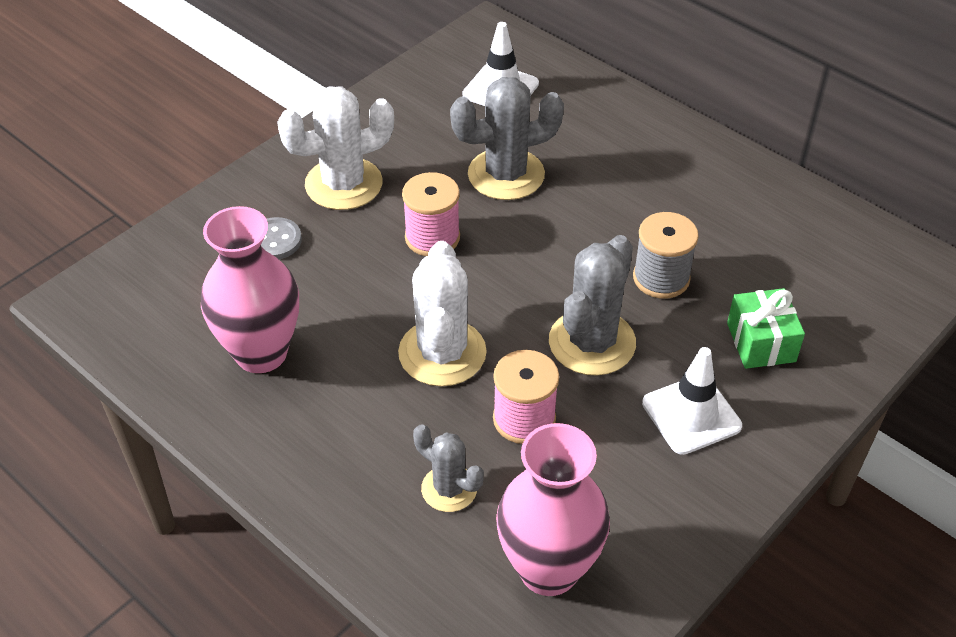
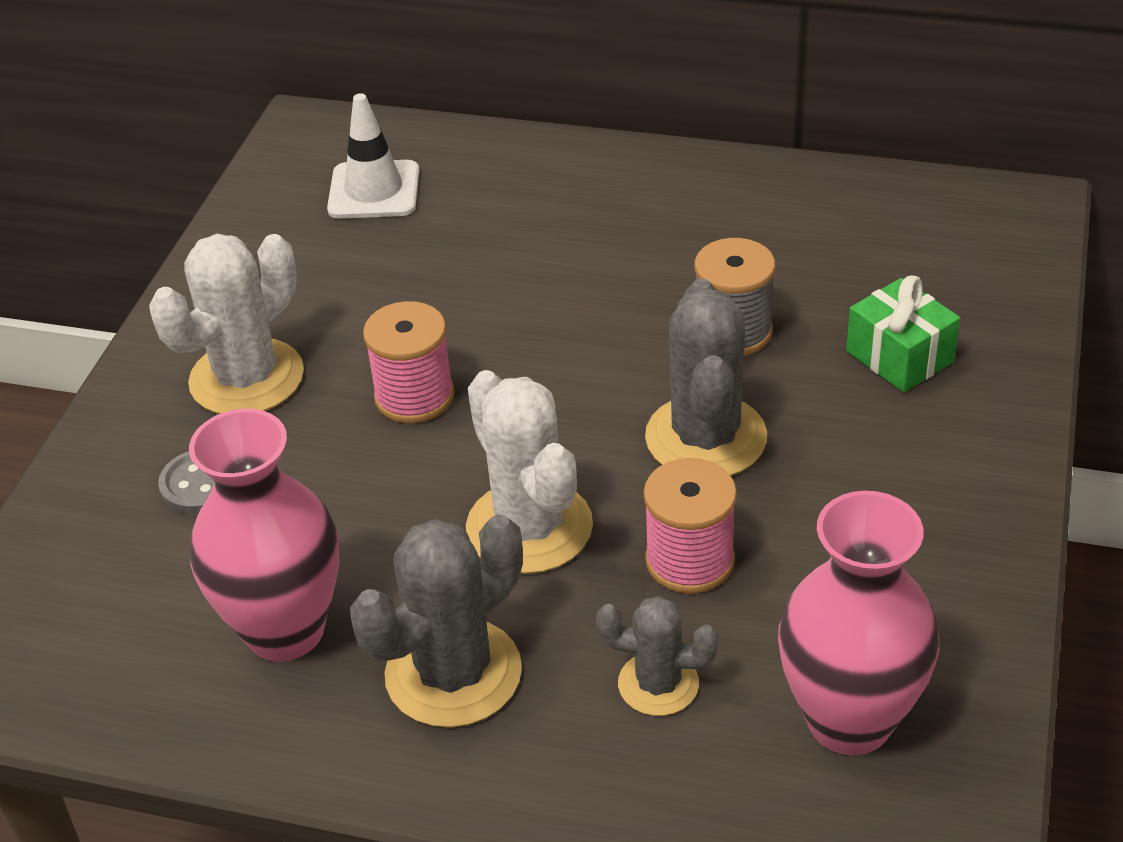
camera: 25 degrees left, 5 degrees down
grey cactus [450,77,564,200] -> grey cactus moved to [350,515,523,728]
white traffic cone [642,347,742,455] -> none

